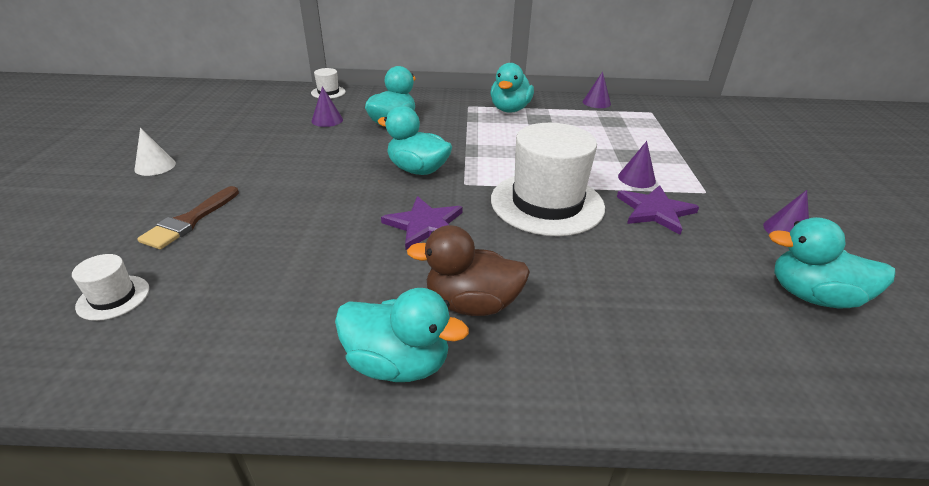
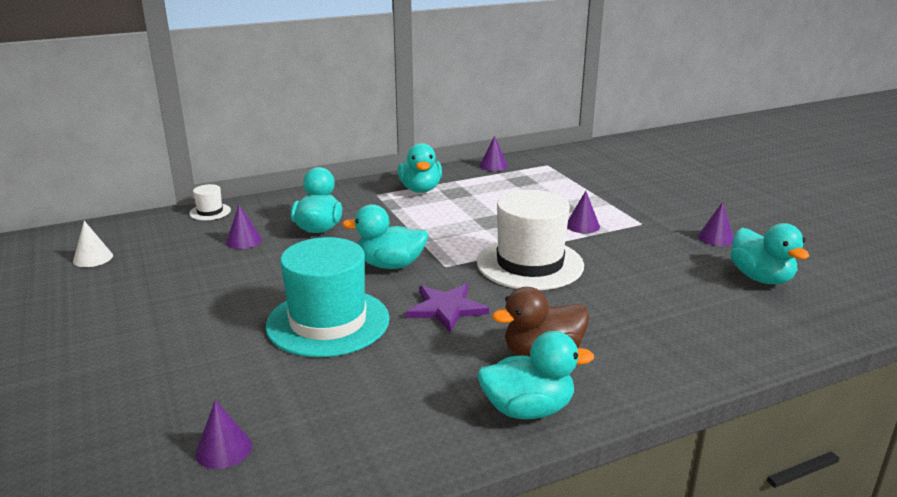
camera: 25 degrees left, 10 degrees down
white hat [72,254,149,321] -> purple cone [195,400,252,469]
white cone [134,128,176,176] -> white cone moved to [73,221,113,267]
brown brush [137,186,239,249] -> none
purple star [617,185,699,235] -> none
turquoise duck [769,217,896,308] -> turquoise duck turned 105 degrees counterclockwise [730,223,809,284]
none -> turquoise hat [266,237,390,357]

